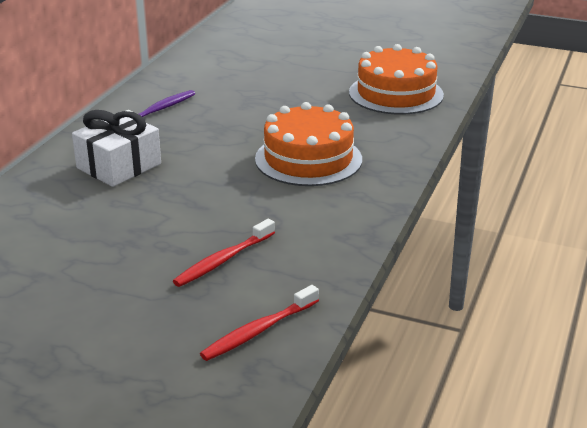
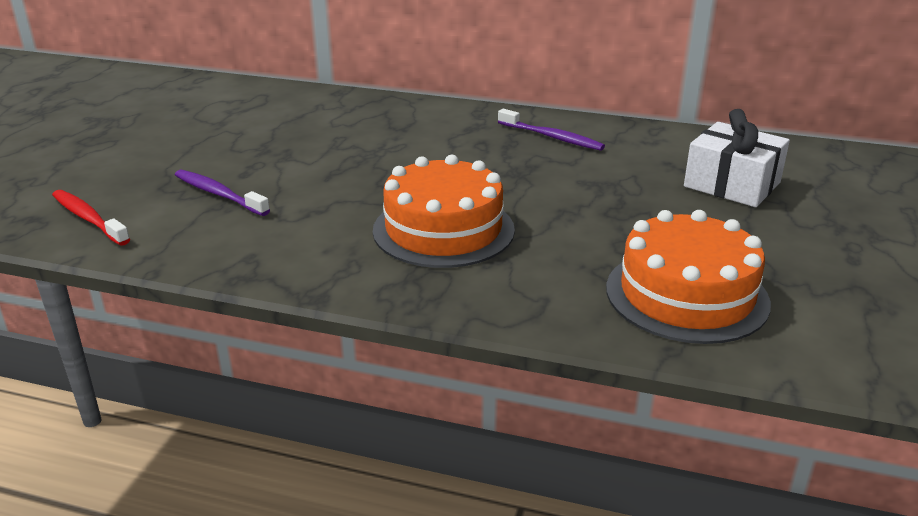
camera: 85 degrees right, 0 degrees up
white gift [72,110,161,187] -> white gift moved to [684,109,790,207]
red toothbrush [173,219,275,287] -> purple toothbrush [175,170,270,216]

